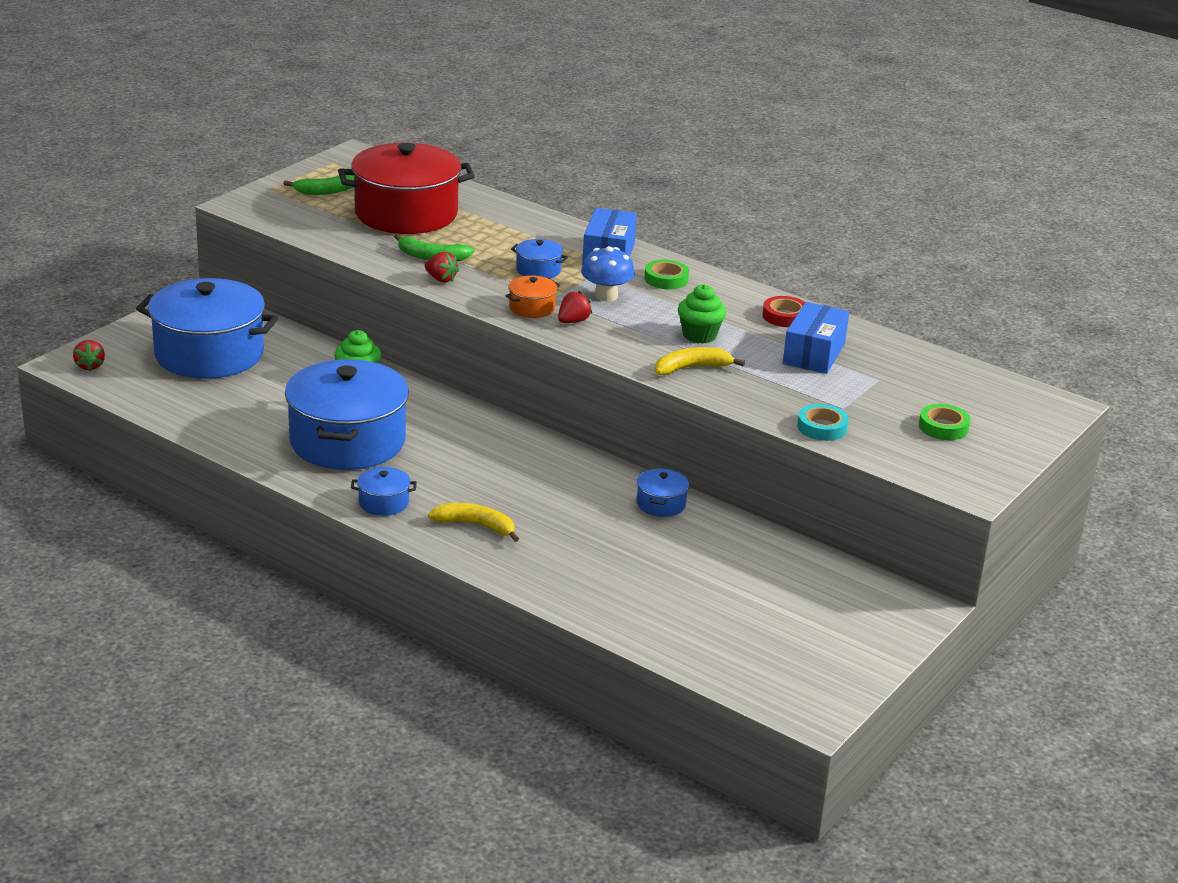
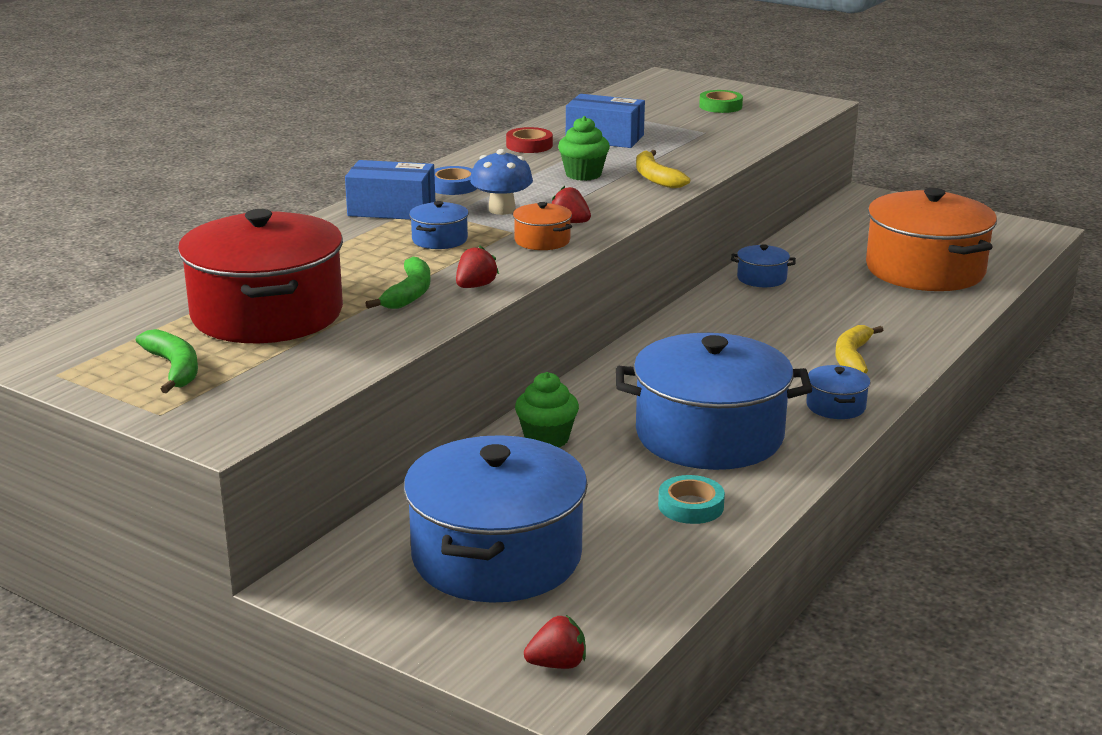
camera: 90 degrees left, 5 degrees down
green tape [644,259,689,289] -> blue tape [434,166,477,195]
turquoise tape [797,404,849,441] -> turquoise tape moved to [658,475,725,524]
none -> orange pot [866,188,997,291]

